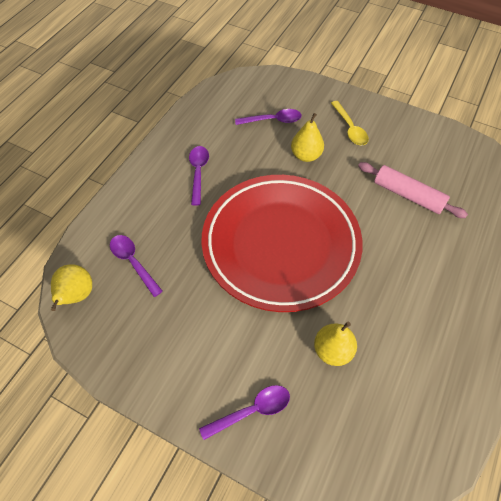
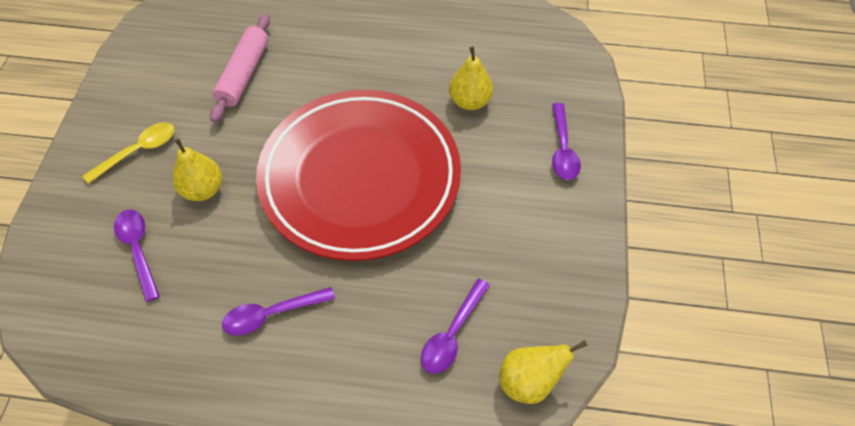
camera: 110 degrees left, 0 degrees up
purple spoon [199,385,290,440] -> purple spoon turned 135 degrees counterclockwise [552,103,581,180]

